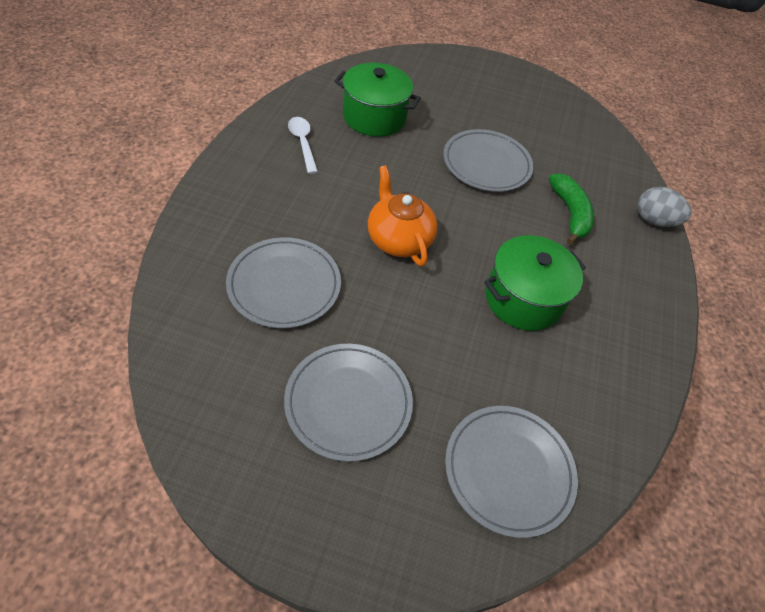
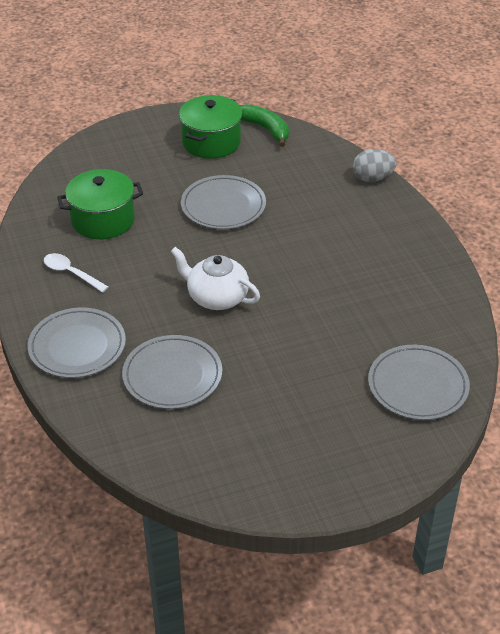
camera: 30 degrees left, 10 degrees down
grey plate [284,344,413,462] -> grey plate moved to [28,307,126,378]
orange teapot [368,165,438,267] -> white teapot [170,247,260,310]
green pot [484,235,586,331] -> green pot moved to [179,95,242,159]
green banana [549,173,594,245] -> green banana moved to [240,104,289,147]

